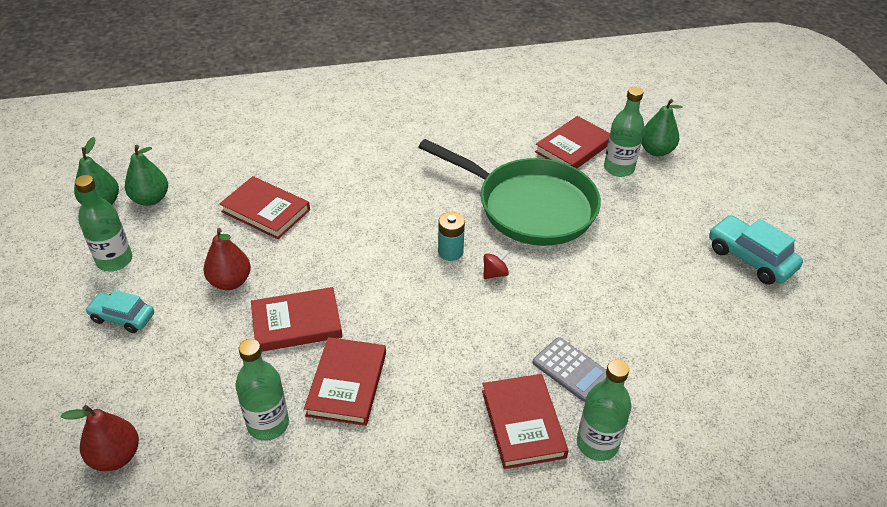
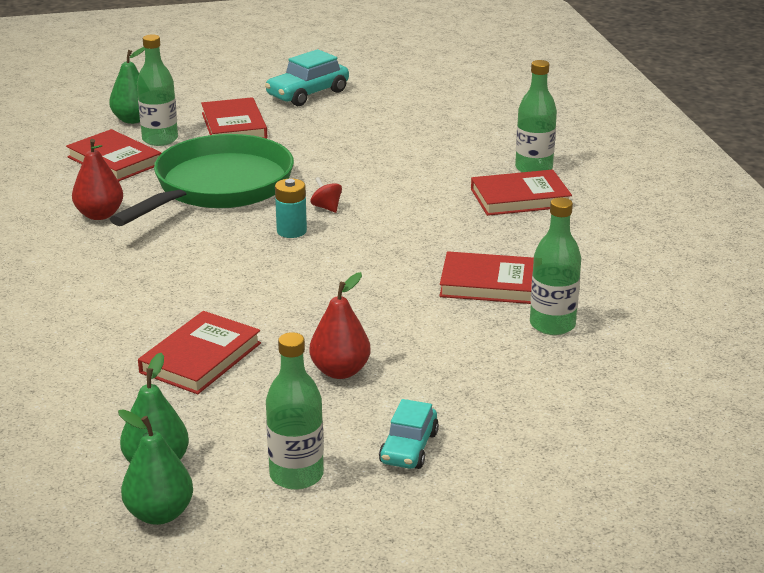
camera: 90 degrees left, 15 degrees down
red pear [60,405,139,471] -> red pear moved to [72,139,123,220]
red book [251,287,342,352] -> red book moved to [201,97,267,139]
grey calculator [533,337,607,402] -> none

